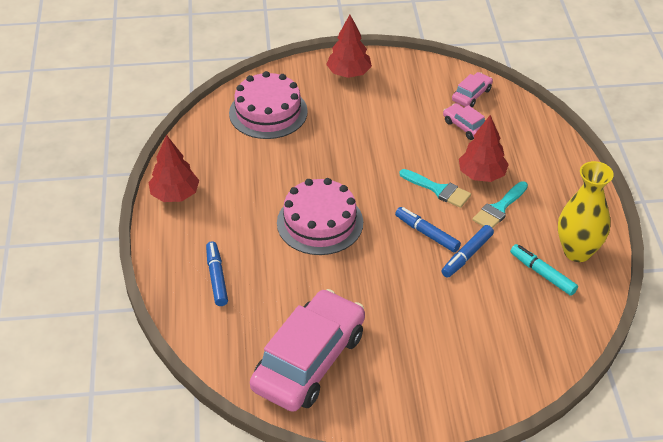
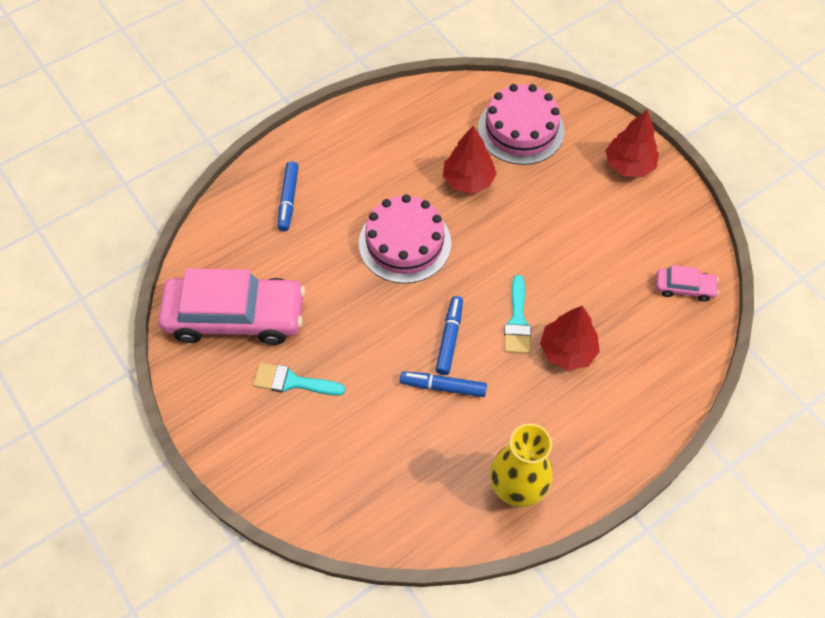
camera: 60 degrees right, 15 degrees up
red tree [148,135,199,202] -> red tree moved to [443,126,497,194]
blue marker [206,241,228,306] -> blue marker turned 135 degrees clockwise [278,161,299,231]
pink car [443,103,485,140] -> none
turquoise brush [472,181,528,228] -> turquoise brush moved to [253,363,345,396]
turquoise marker [510,244,578,296] -> none

